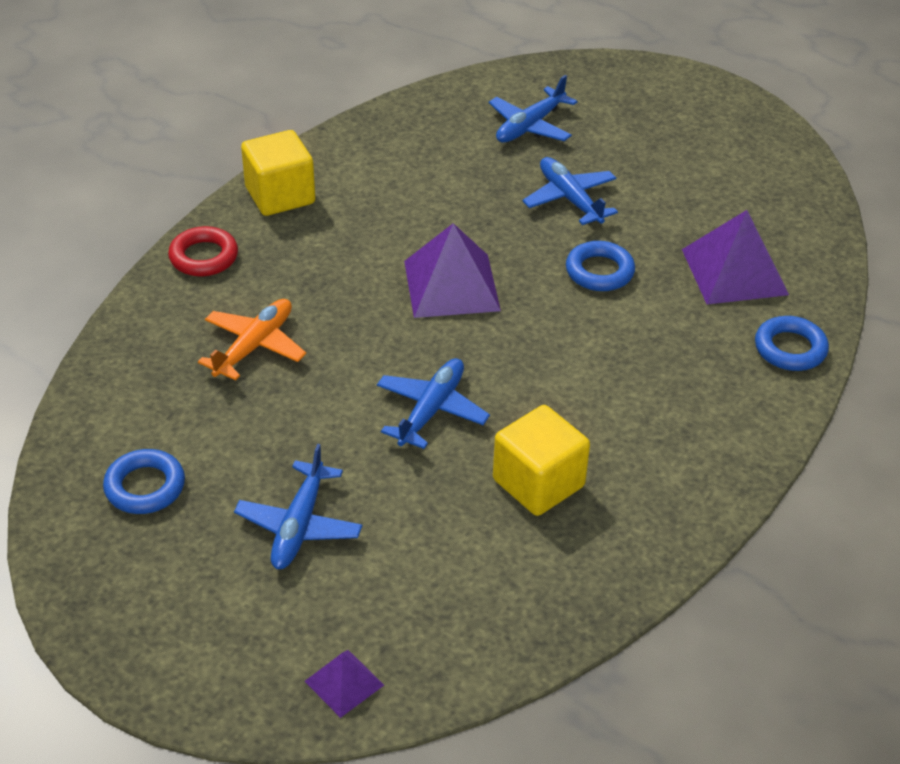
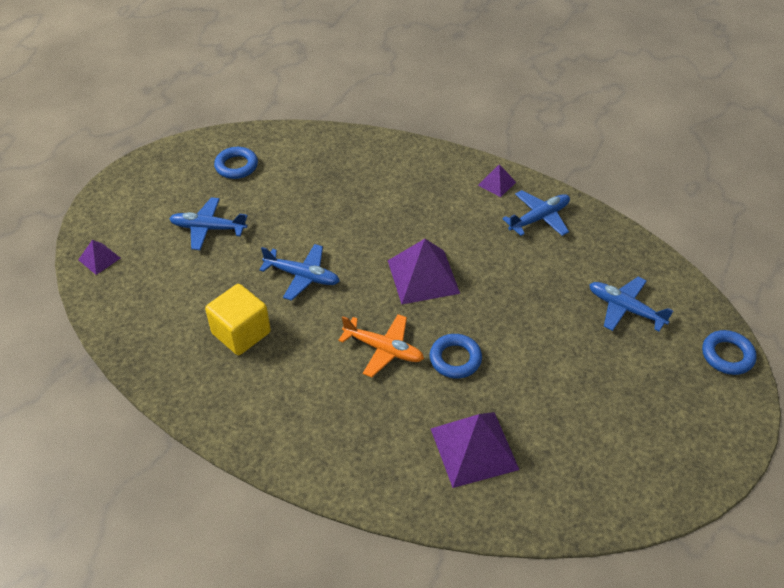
camera: 85 degrees right, 5 degrees up
red ring [168,226,238,276] -> none
orange plane [198,299,306,381] -> orange plane moved to [338,314,424,377]
yellow cube [241,130,315,216] -> purple pyramid [478,164,516,197]
blue plane [522,157,618,225] -> blue plane moved to [502,190,570,236]
blue ring [755,316,829,371] -> blue ring moved to [702,330,757,375]

